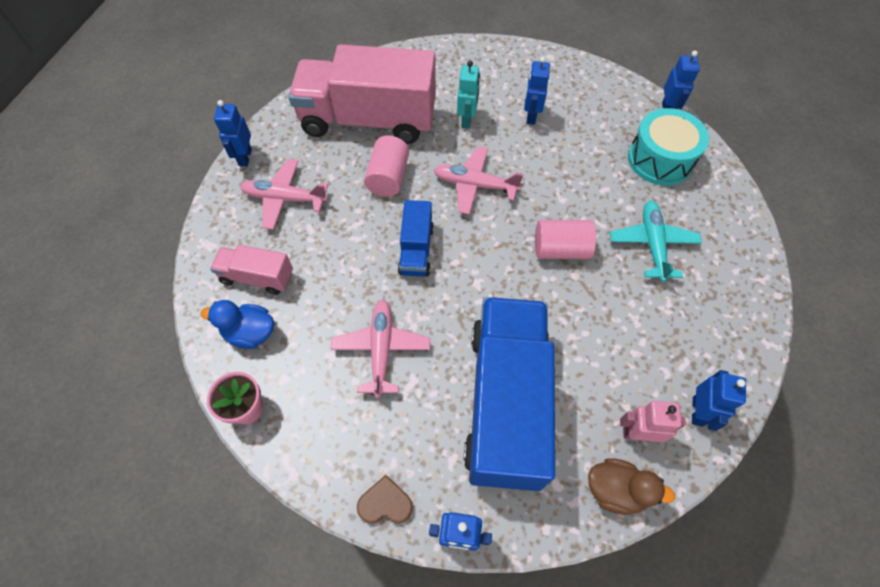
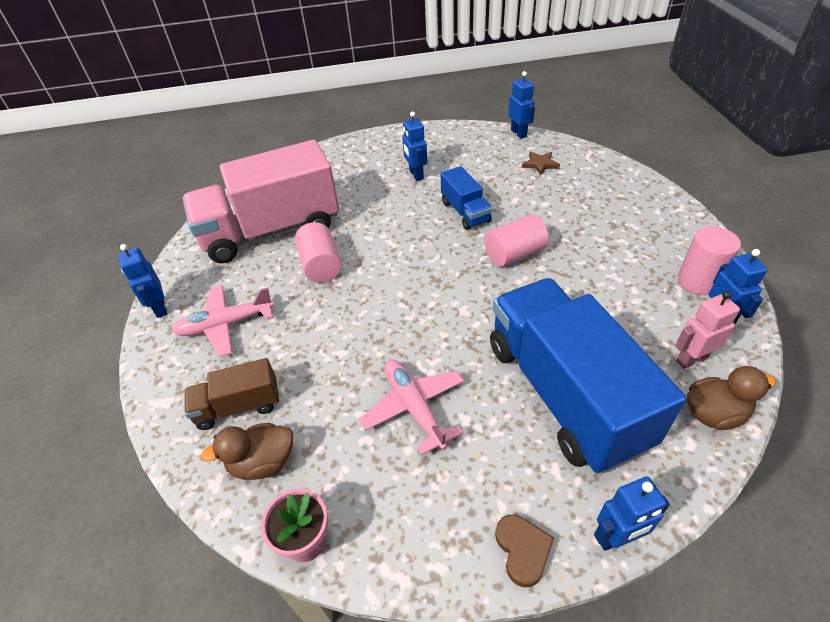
camera: 25 degrees left, 15 degrees down
blue duck [201,300,274,349] -> brown duck [201,423,293,480]
pink truck [210,245,293,295] -> brown truck [185,358,279,430]
brown heart [357,475,413,523] -> brown heart turned 105 degrees clockwise [495,514,554,587]
blue truck [398,200,434,276] -> blue truck moved to [441,166,492,230]
pink plane [434,146,523,214] -> none
turquoise robot [457,61,480,129] -> none
turquoise plane [610,201,702,282] -> none
turquoise drum [628,108,709,185] -> brown star [522,151,560,175]
none -> pink cylinder [678,226,741,295]

